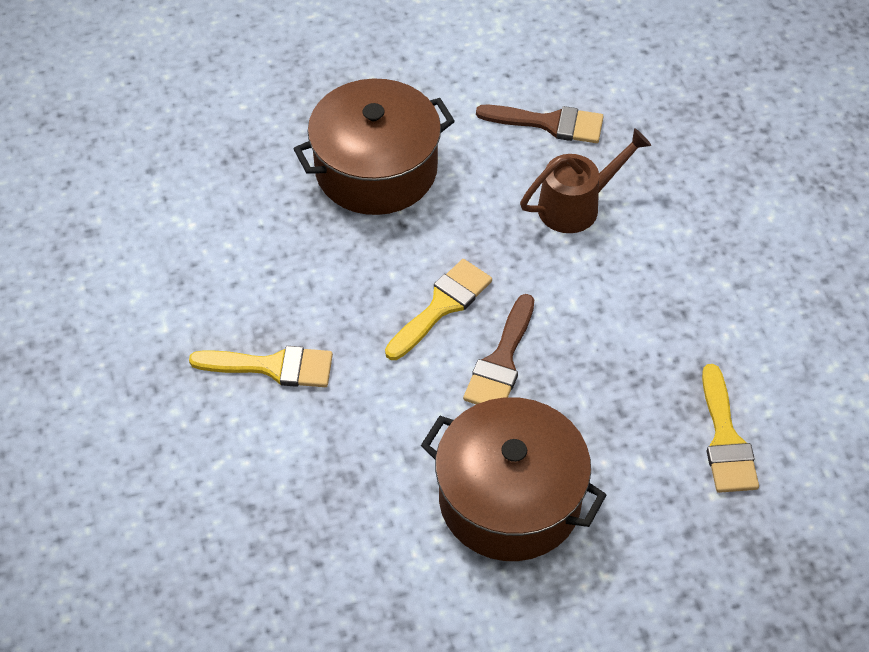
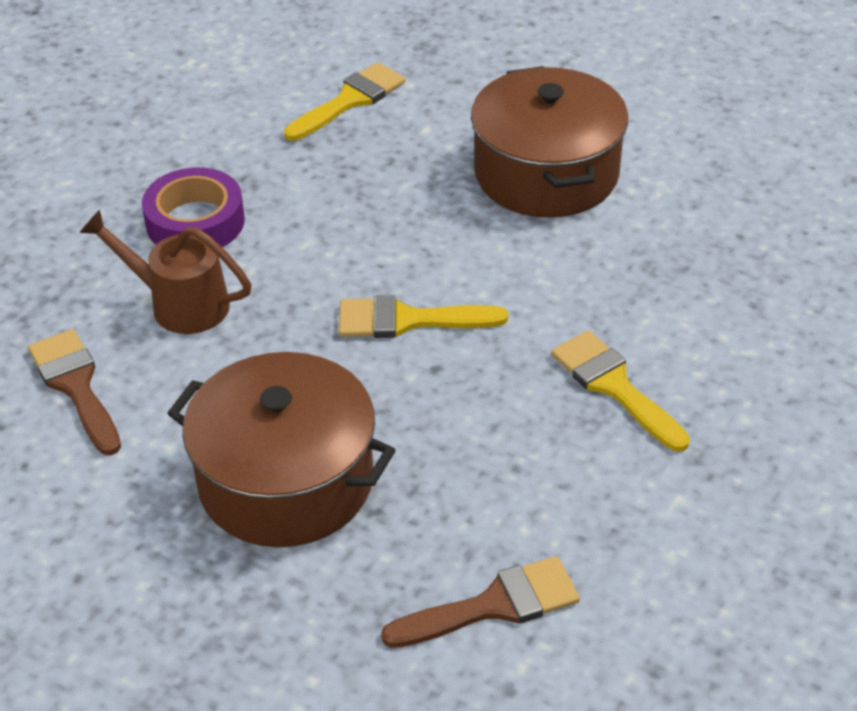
camera: 130 degrees left, 10 degrees down
brown brush [463,294,534,404] -> brown brush moved to [381,556,580,648]
none -> purple tape [142,167,245,247]

